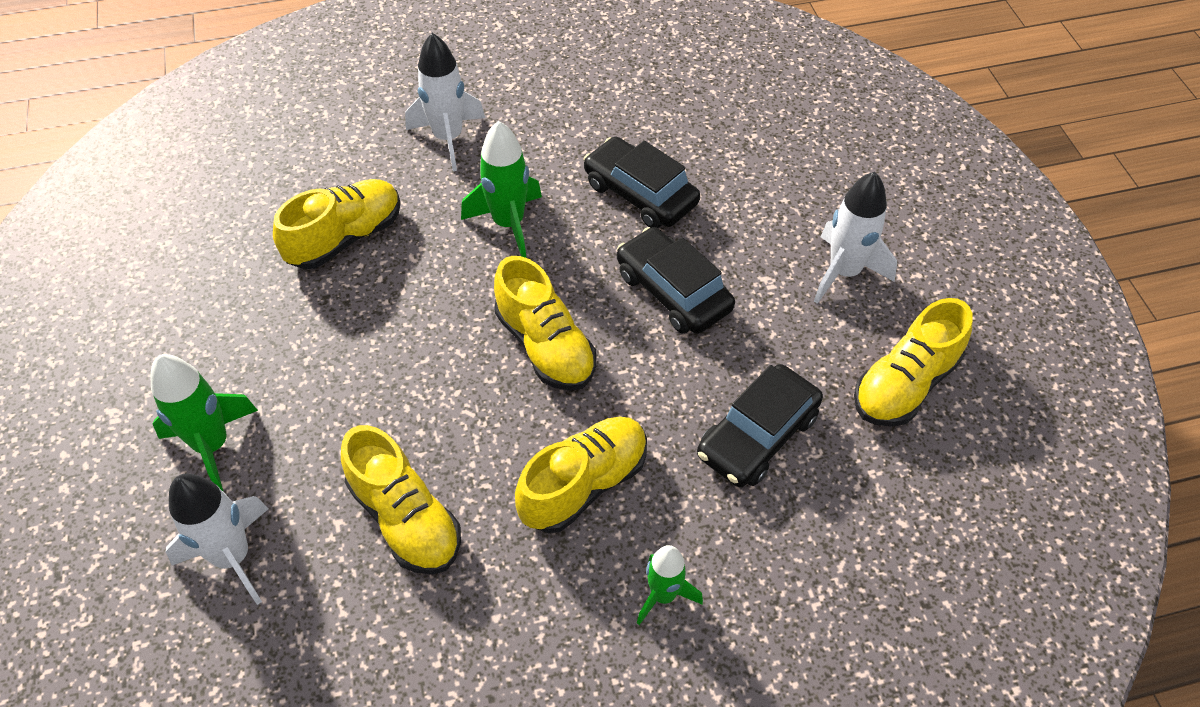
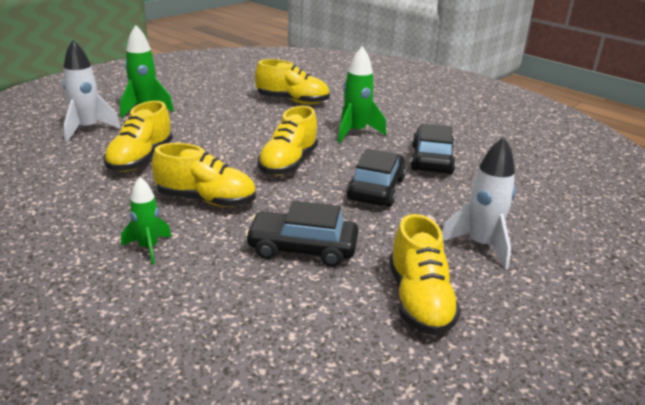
camera: 55 degrees right, 25 degrees down
white rocket [405,33,485,171] -> none
yellow shoe [854,298,973,427] -> yellow shoe turned 105 degrees counterclockwise [389,214,461,335]

